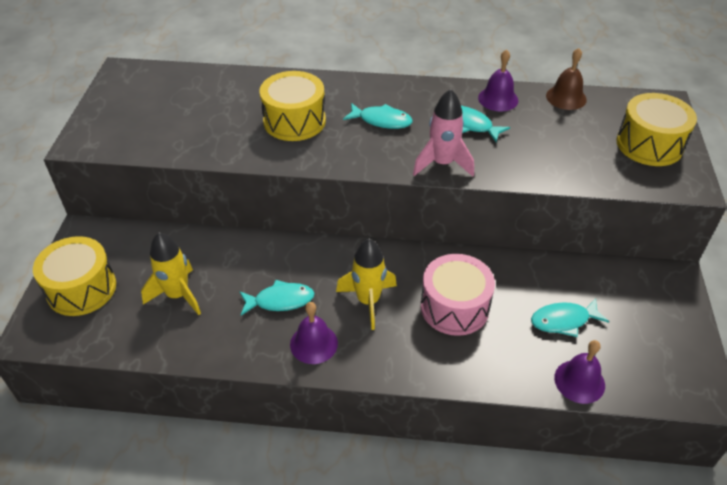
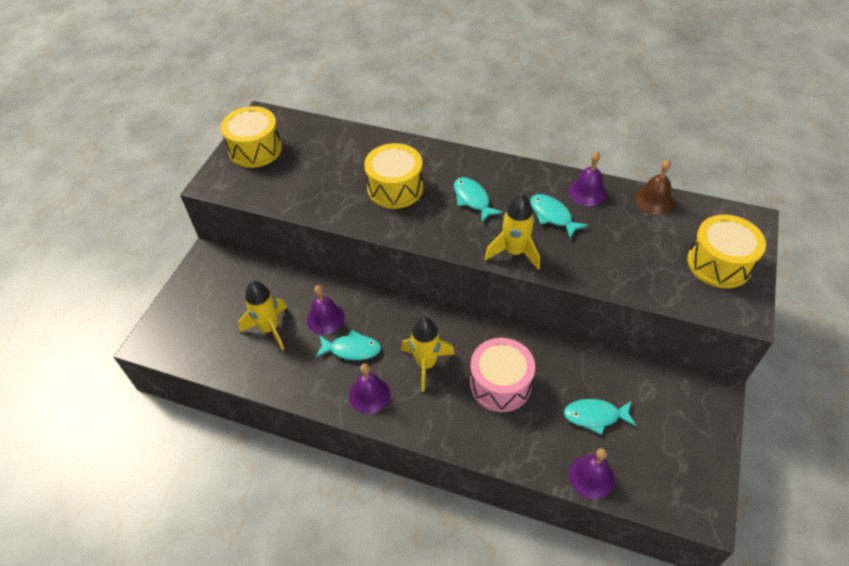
camera: 15 degrees right, 5 degrees up
yellow drum [33,236,116,316] -> yellow drum moved to [221,106,282,168]
turquoise fish [343,103,413,129] -> turquoise fish turned 150 degrees counterclockwise [454,177,503,223]
pink rocket [413,89,474,177] -> yellow rocket [484,194,540,270]
none -> purple bell [307,285,345,334]

